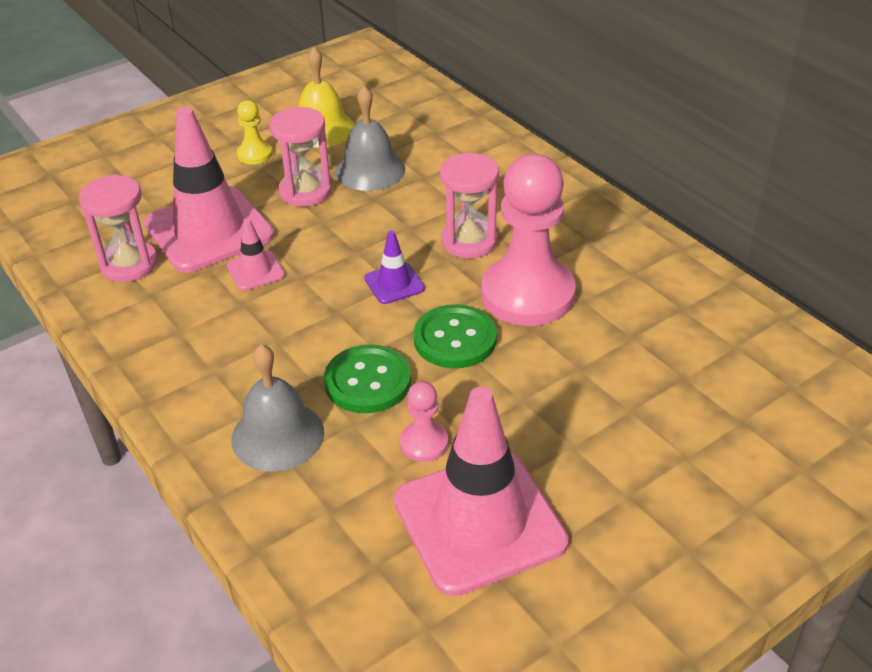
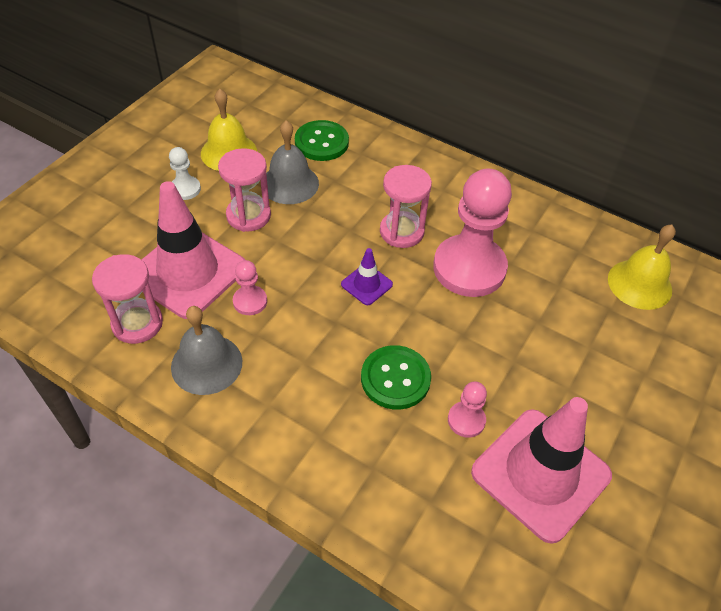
camera: 25 degrees left, 10 degrees up
pink traffic cone [227,218,285,291] -> pink pawn [233,260,267,315]
grey bell [232,344,324,472] -> grey bell moved to [171,306,242,395]
yellow pawn [237,100,273,164] -> white pawn [169,147,201,200]
green button [413,304,497,368] -> green button moved to [295,120,349,161]
none -> yellow bell [608,225,676,310]

